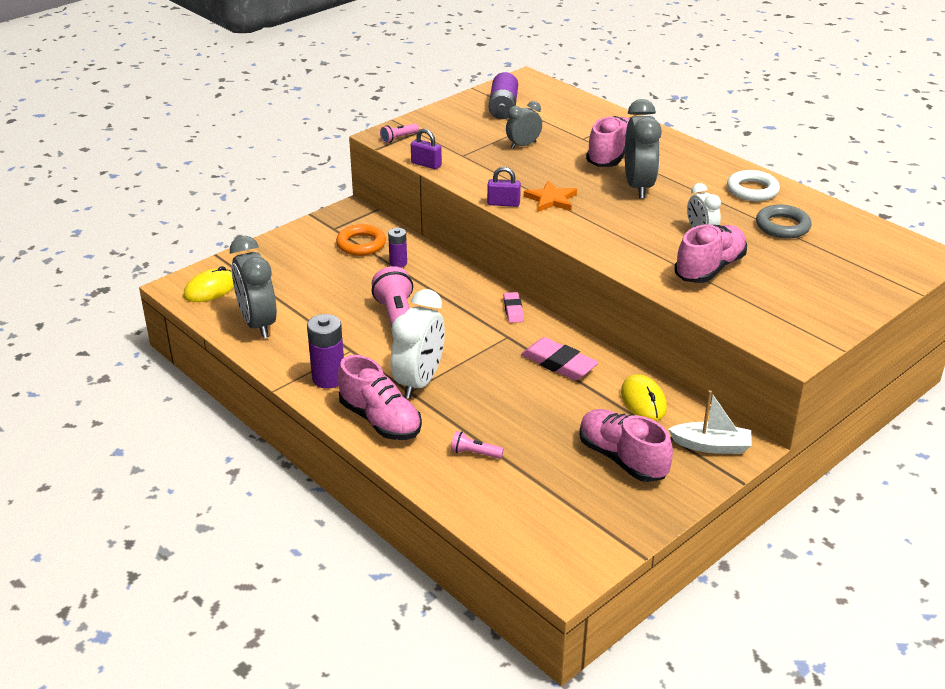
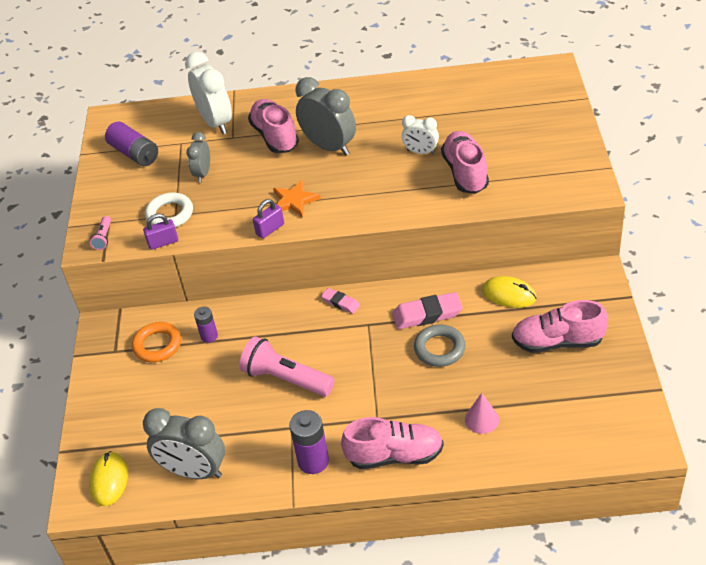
camera: 45 degrees left, 10 degrees up
white clock [391,289,445,399] -> white clock moved to [185,52,232,134]
pink flashlight [451,431,504,459] -> pink cone [465,393,499,434]
white boat [668,390,752,454] -> none
white ring [727,170,780,201] -> white ring moved to [145,193,193,227]
grey ring [756,204,812,239] -> grey ring moved to [414,324,466,367]

